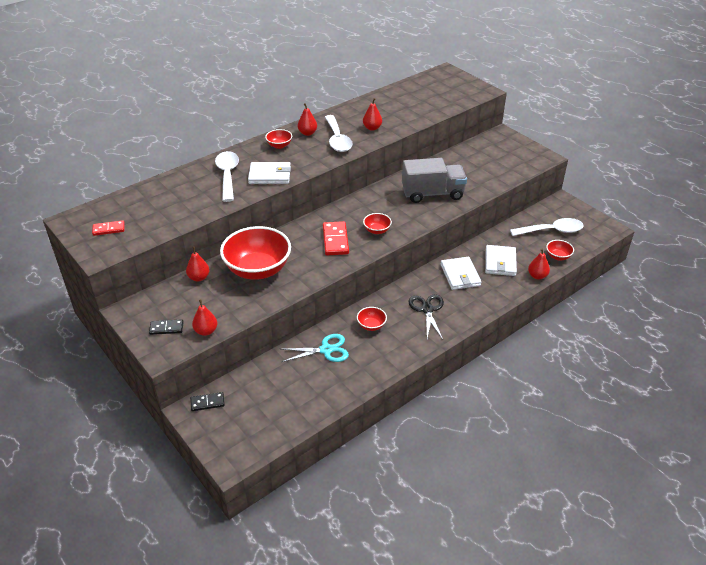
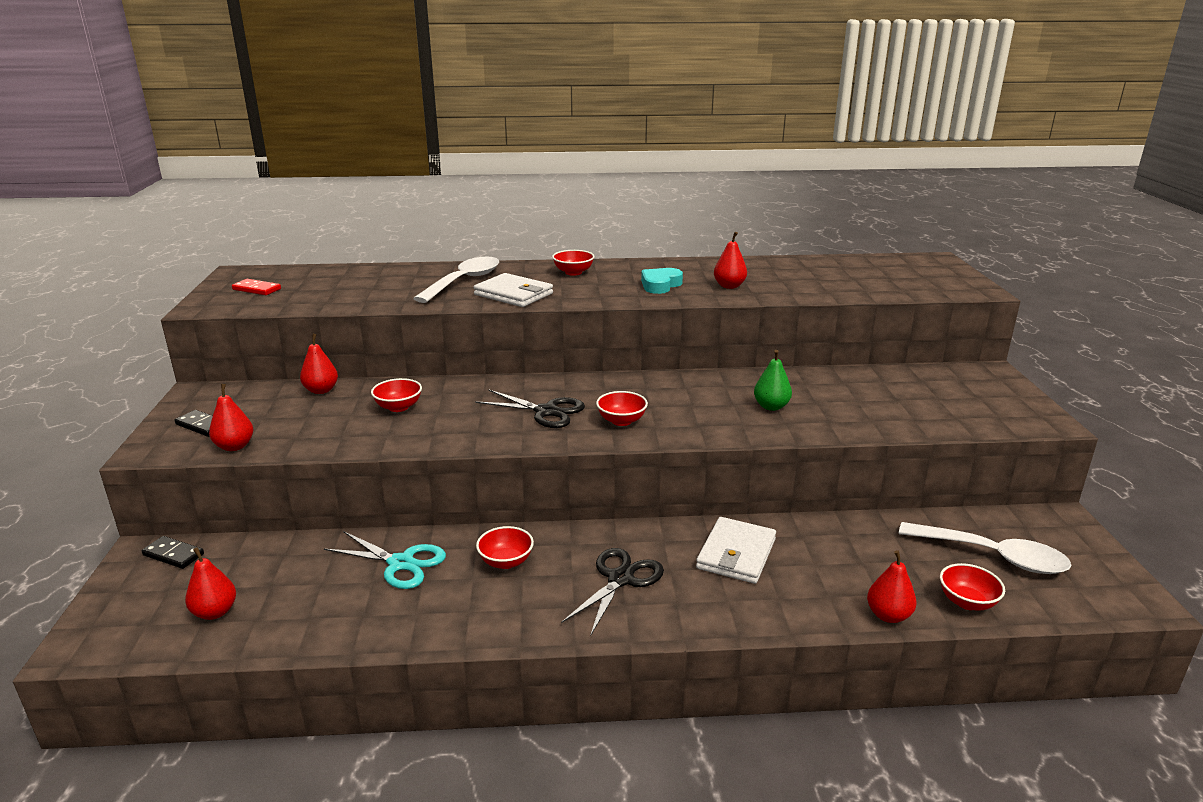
camera: 35 degrees right, 15 degrees down
red bowl [220,226,291,280] -> red bowl [371,378,422,412], size x0.43
red pear [298,103,317,136] -> red pear moved to [185,547,236,620]
red domino [323,221,349,255] -> black scissors [475,390,585,428]
white spoon [325,115,352,152] -> turquoise heart [641,268,683,294]
grey truck [402,158,467,203] -> green pear [754,350,792,411]
white wallet [485,245,517,276] -> none

